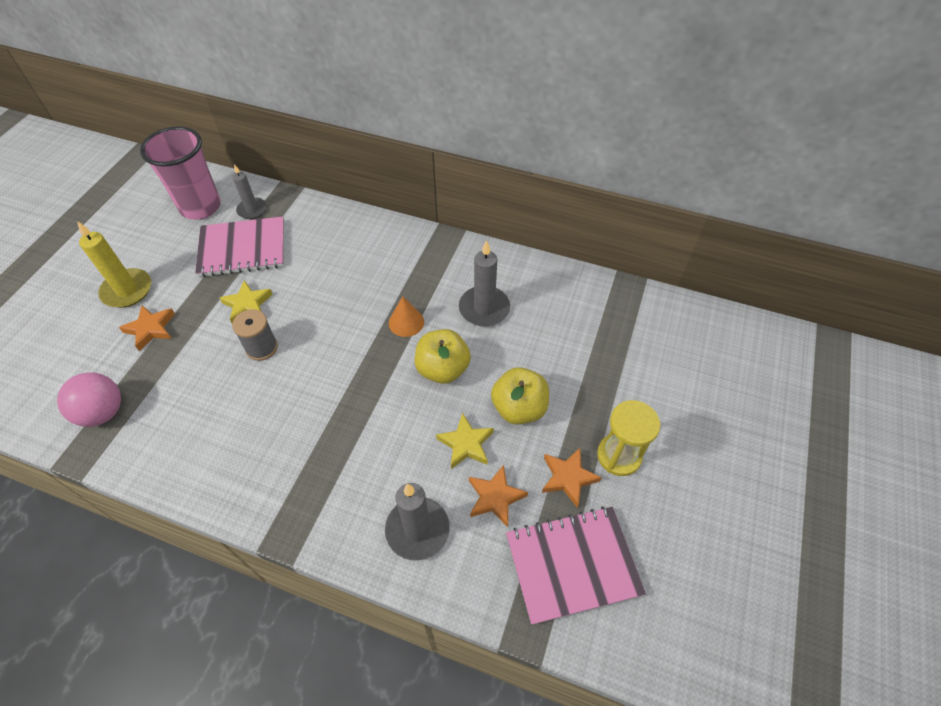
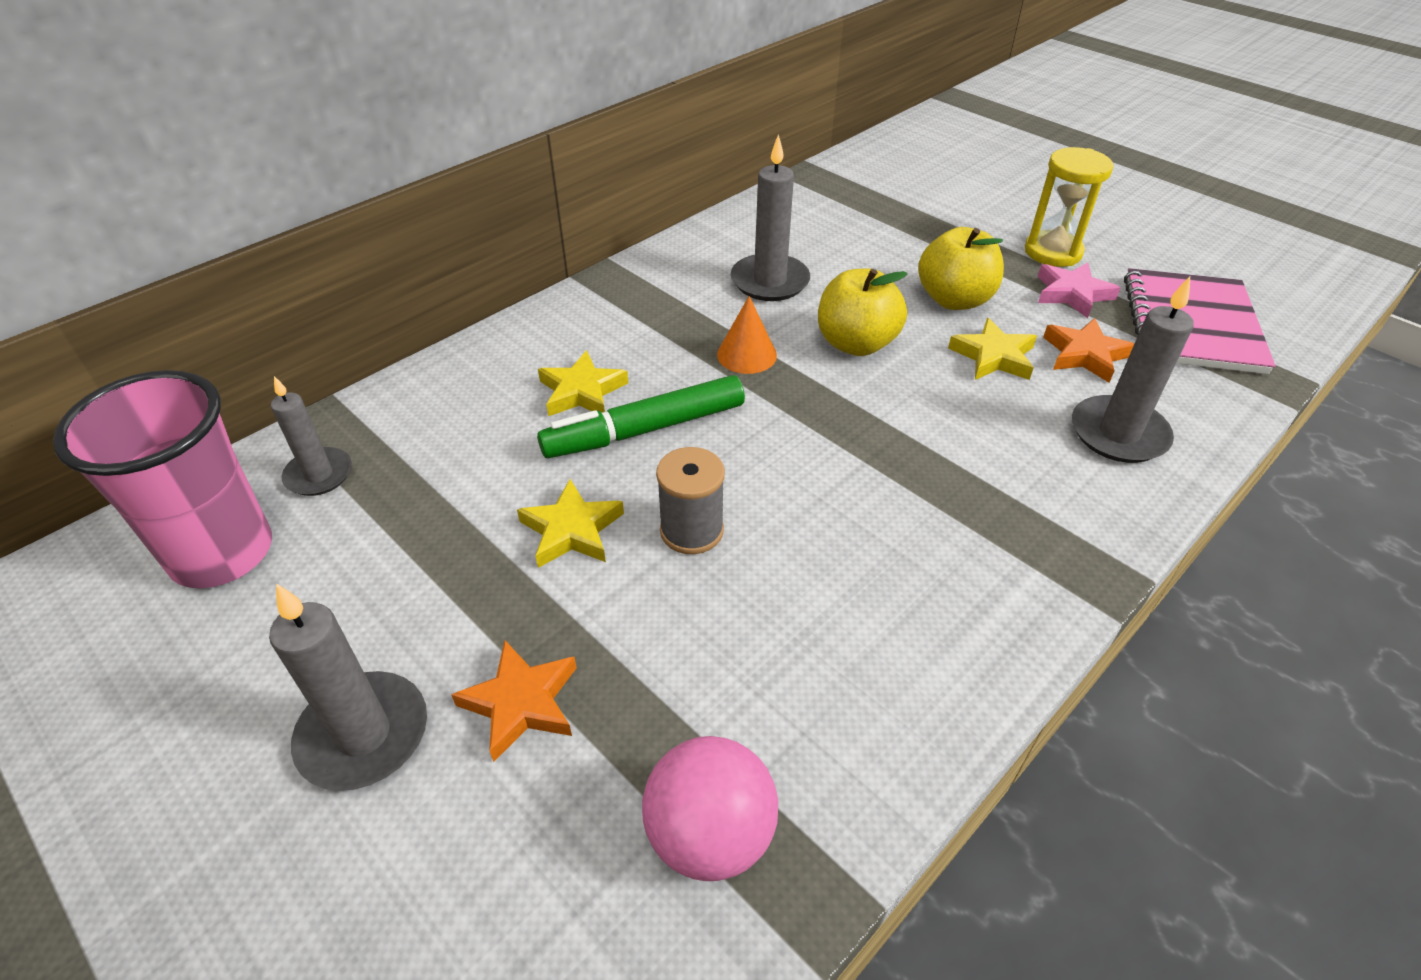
camera: 65 degrees left, 10 degrees down
yellow candle [77,221,151,308] -> grey candle [269,584,427,791]
pink notebook [195,217,284,277] -> none
orange star [542,448,602,508] -> pink star [1038,263,1121,318]
none -> green marker [537,375,745,458]
none -> yellow star [538,350,628,416]

